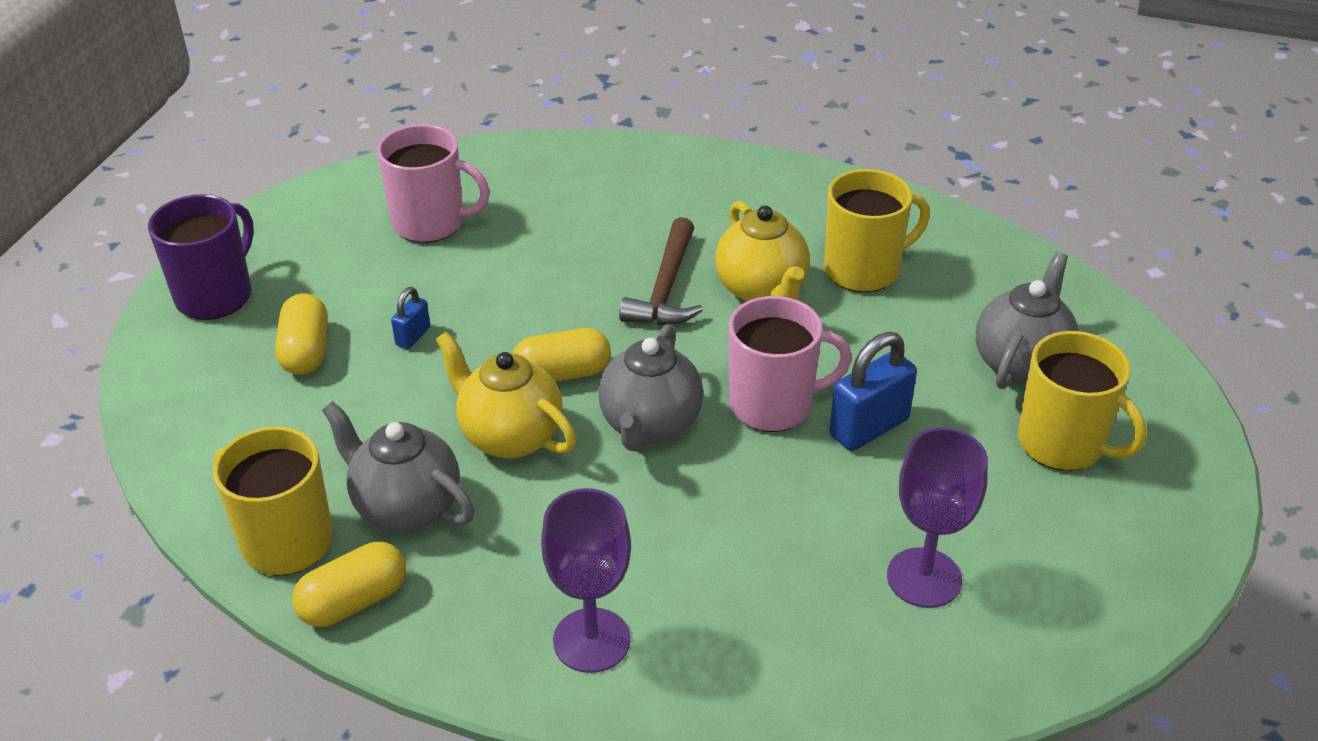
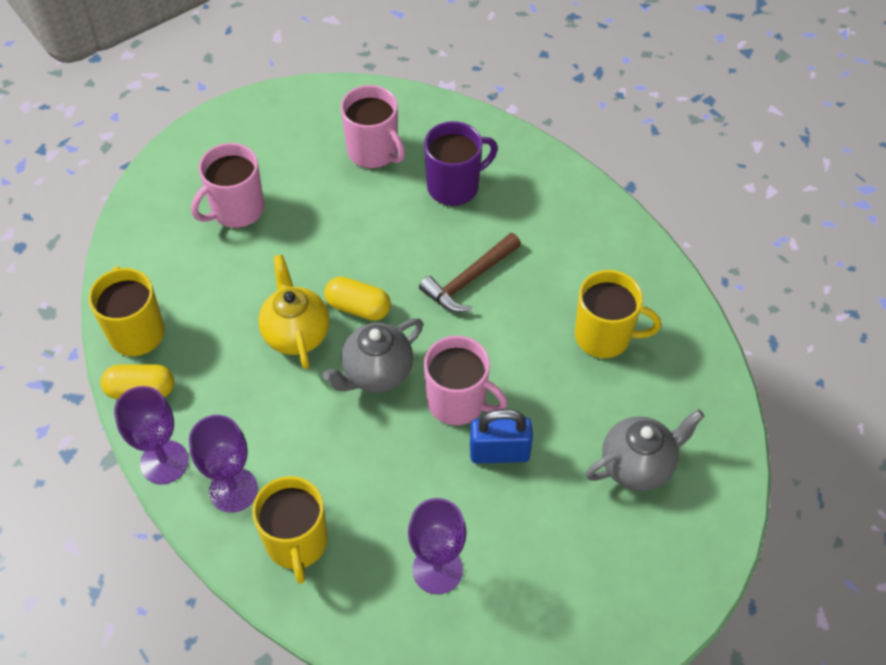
camera: 35 degrees right, 15 degrees up
purple mug [148,194,254,320] -> purple mug moved to [424,121,498,206]
yellow capsule [275,293,328,375] -> pink mug [191,143,264,228]
grey teapot [322,401,475,532] -> none
blue padlock [391,287,430,349] -> none
yellow teapot [715,201,810,302] -> none
yellow mug [1018,331,1147,471] -> yellow mug moved to [252,476,328,584]
none -> purple goblet [114,386,189,484]

